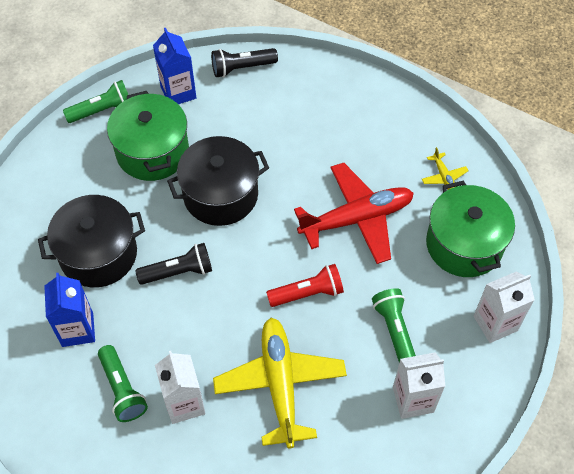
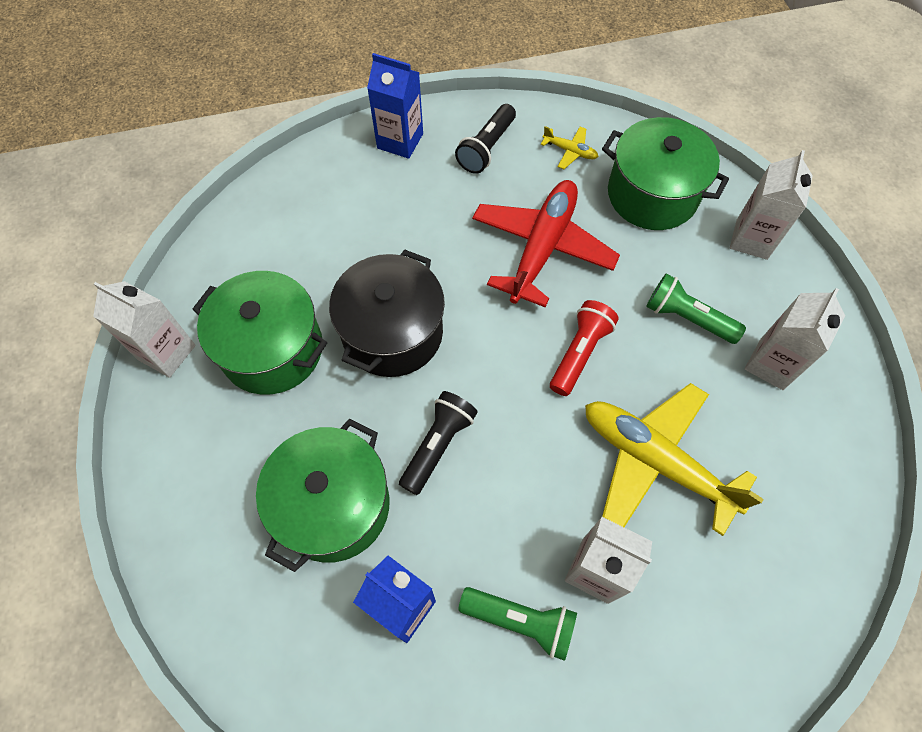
camera: 45 degrees left, 5 degrees up
black pot [38,195,145,287] -> green pot [256,419,390,572]
green flashlight [63,80,128,123] -> white carton [93,281,196,378]
blue carton [153,28,196,104] -> blue carton moved to [367,53,423,159]
black flashlight [211,48,278,77] -> black flashlight moved to [455,104,516,174]

